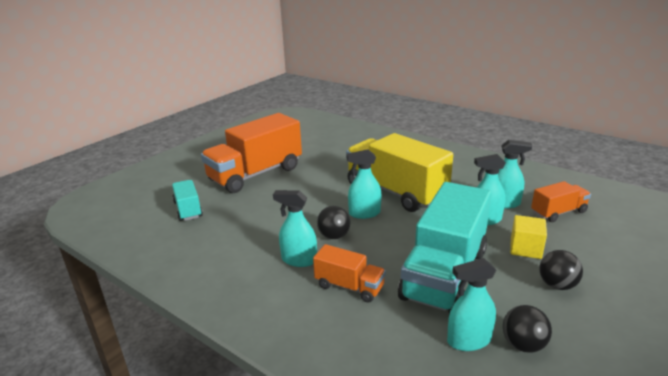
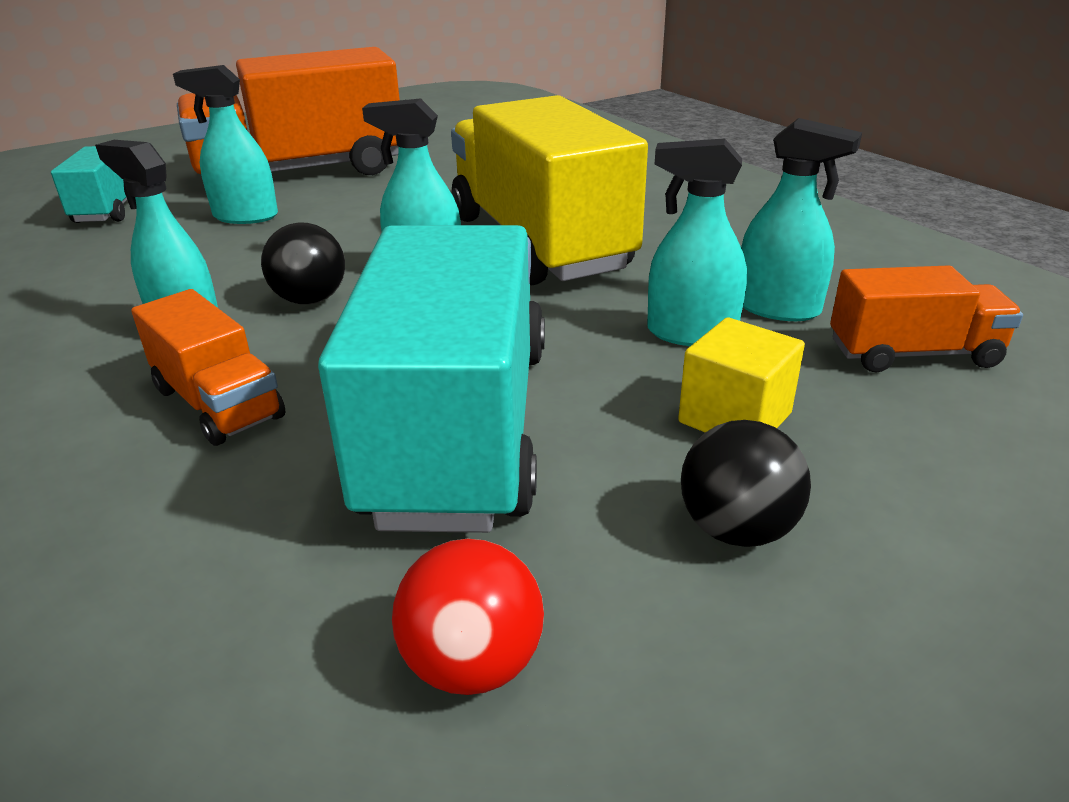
camera: 20 degrees right, 5 degrees up
turquoise truck [398,182,492,314] -> turquoise truck turned 135 degrees clockwise [318,225,545,533]
turquoise spray bottle [447,258,496,351] -> turquoise spray bottle moved to [173,65,278,224]
black ball [503,305,552,353] -> red ball [392,539,544,695]

